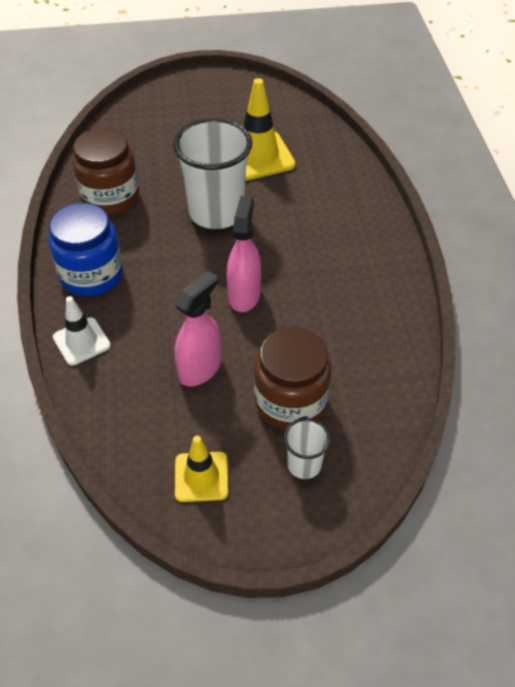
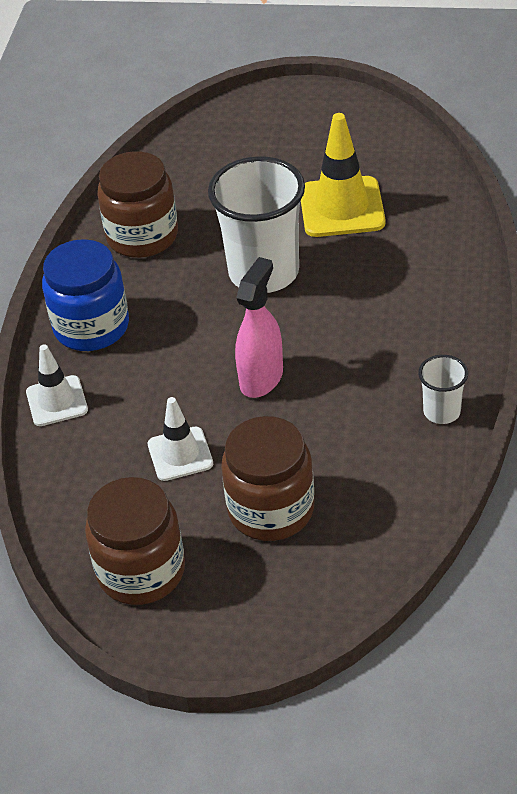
camera: 20 degrees right, 5 degrees down
pink spray bottle [175,270,221,387] -> white traffic cone [148,397,213,481]
yellow traffic cone [175,436,229,502] -> brown jar [85,477,185,605]
white cup [284,418,331,479] -> white cup moved to [418,355,468,424]

